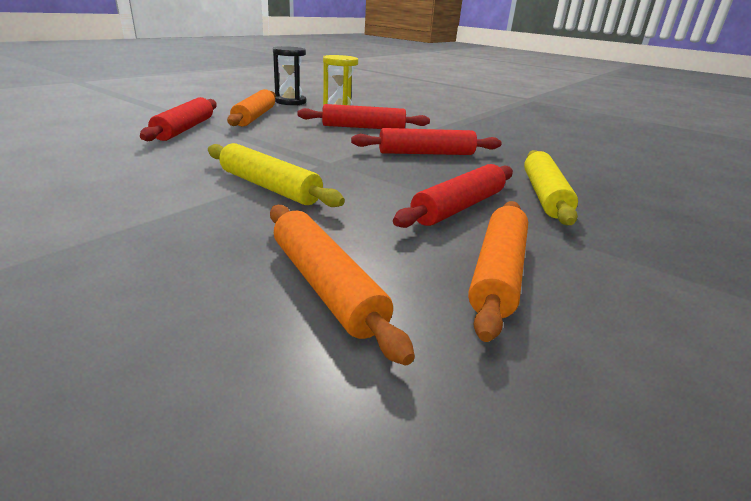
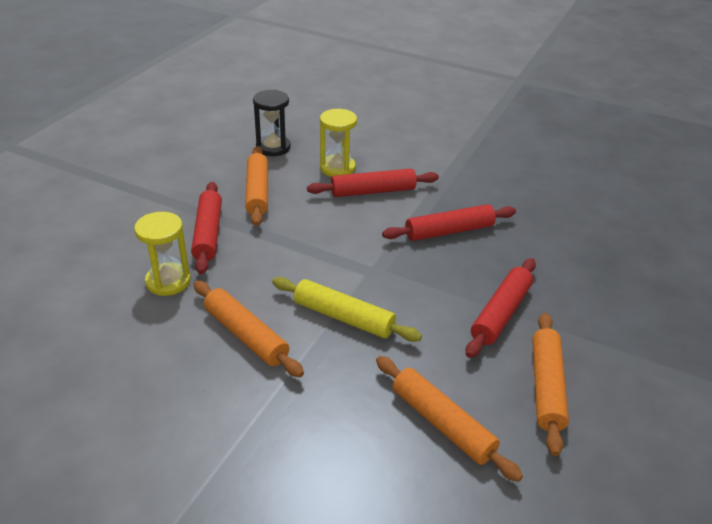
camera: 10 degrees left, 10 degrees up
yellow rolling pin [524,150,578,225] -> none
none -> yellow hourglass [134,212,191,296]
none -> orange rolling pin [194,281,304,377]

